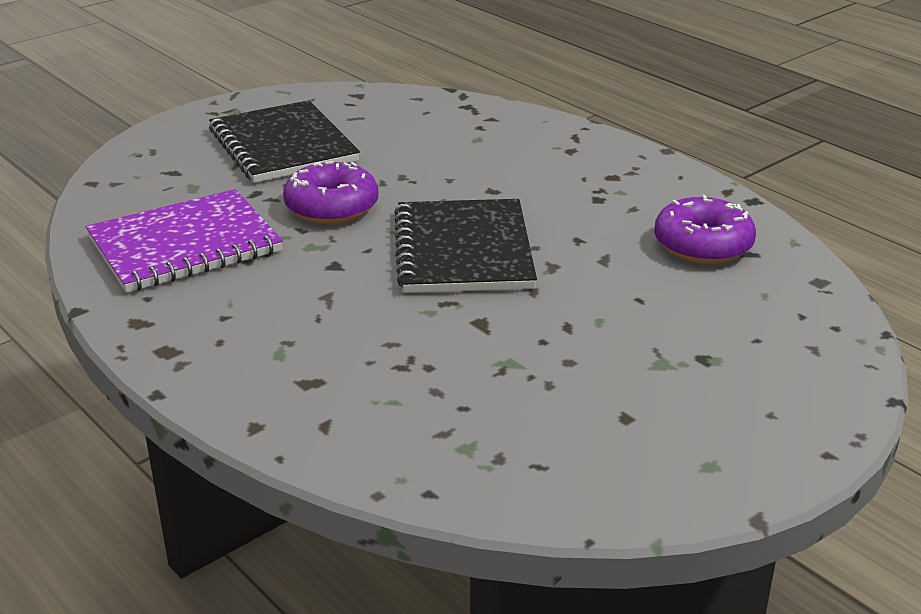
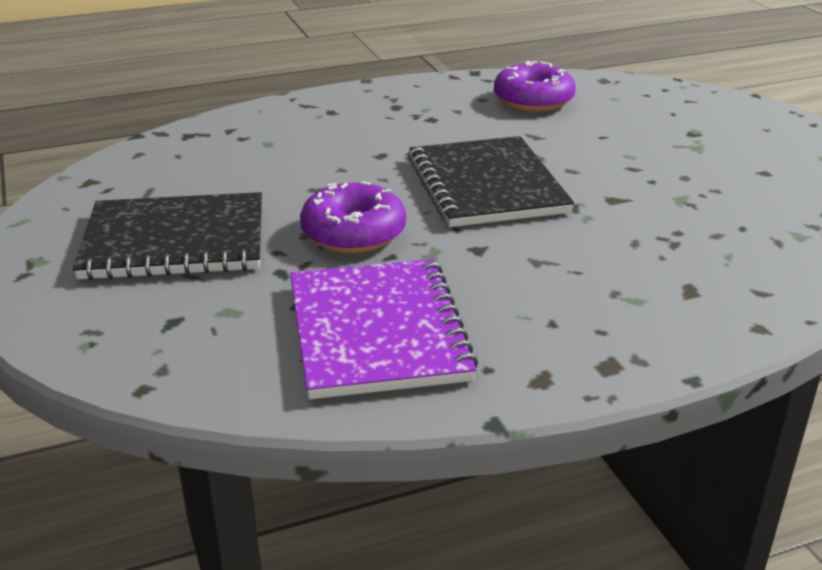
camera: 70 degrees left, 0 degrees up
black notebook [394,199,537,293] -> black notebook turned 60 degrees clockwise [408,136,574,227]

